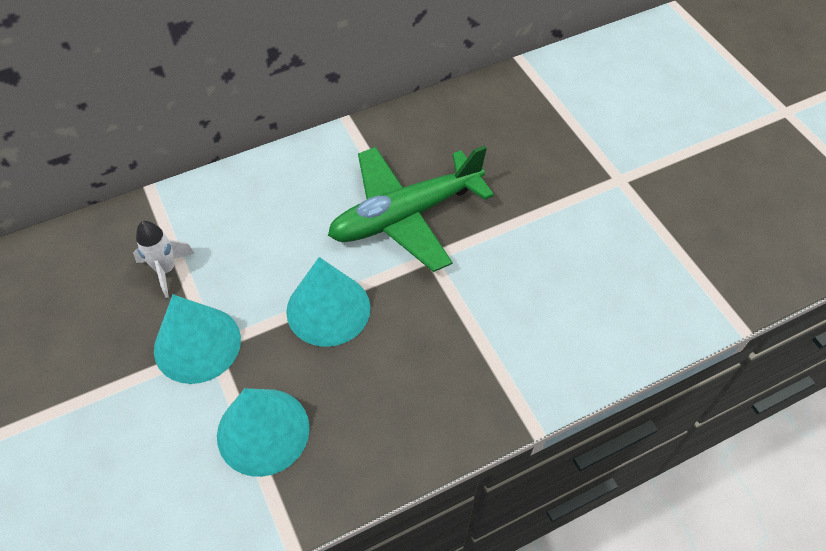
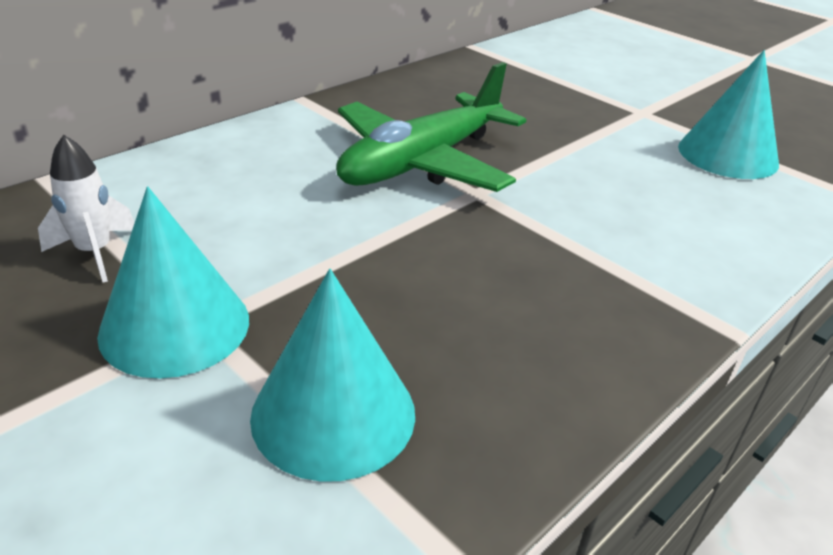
camera: 20 degrees left, 20 degrees down
turquoise cone [286,257,371,347] -> turquoise cone moved to [678,50,779,179]

